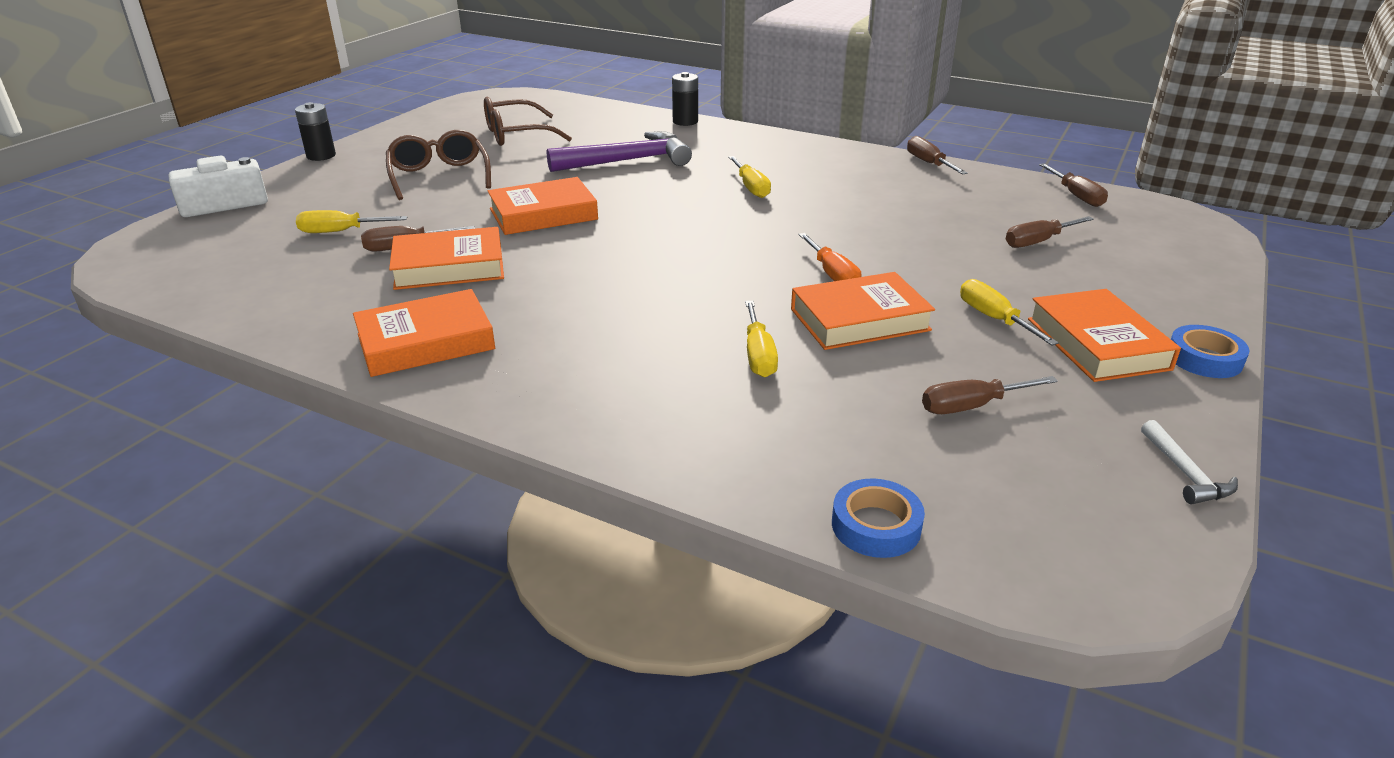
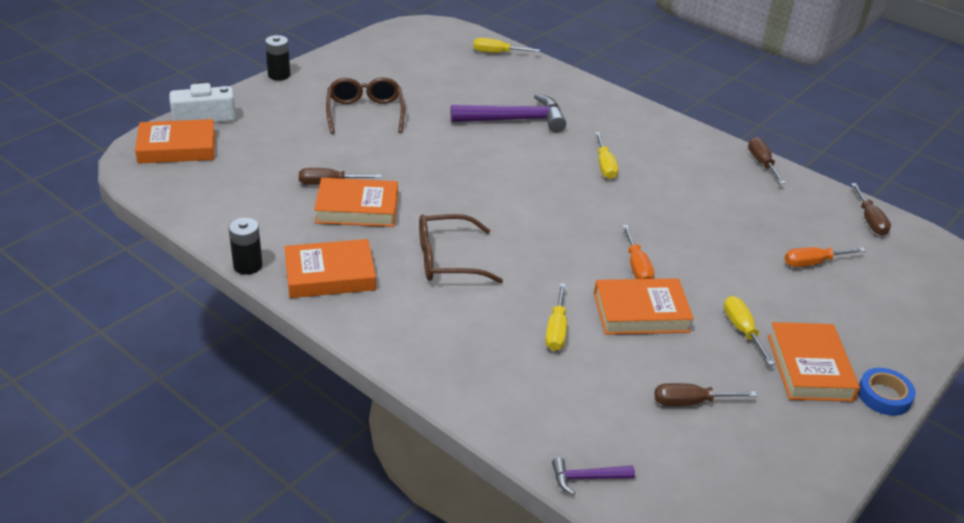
camera: 10 degrees right, 5 degrees up
yellow screwdriver [296,210,407,233] -> yellow screwdriver moved to [473,38,540,53]
brown glasses [484,97,572,146] -> brown glasses moved to [419,214,503,283]
orange book [488,177,598,235] -> orange book moved to [135,119,215,164]
black battery [672,72,698,126] -> black battery moved to [228,218,263,275]
blue tape [832,478,925,558] -> purple hammer [552,458,635,495]
brown screwdriver [1006,216,1094,248] -> orange screwdriver [785,247,866,267]
white hammer [1141,420,1238,504] -> none

